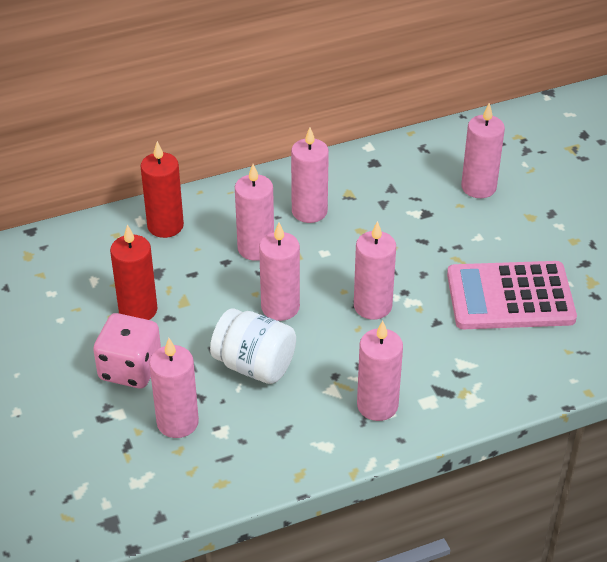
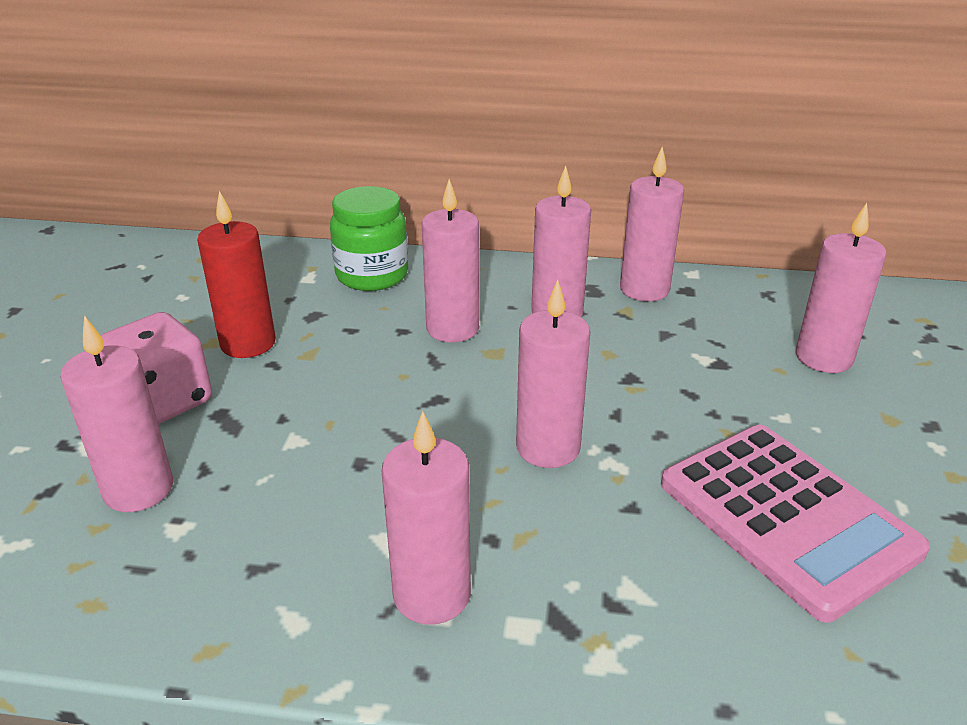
camera: 30 degrees right, 10 degrees down
red candle [141,141,184,238] -> green jar [330,186,408,291]
white jar [210,308,296,384] -> none
pink candle [259,223,300,321] -> pink candle moved to [620,147,684,302]
pink calculator [447,261,577,329] -> pink calculator turned 150 degrees counterclockwise [661,425,930,622]

